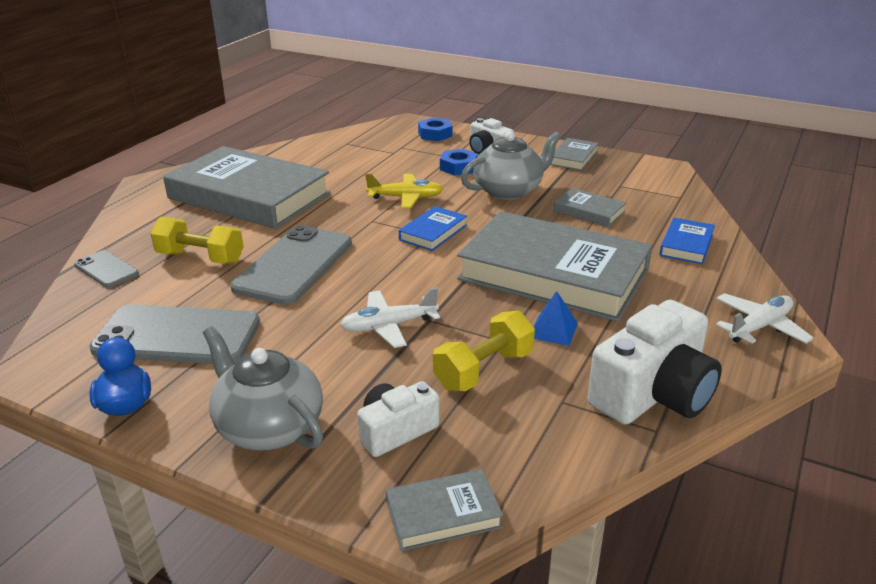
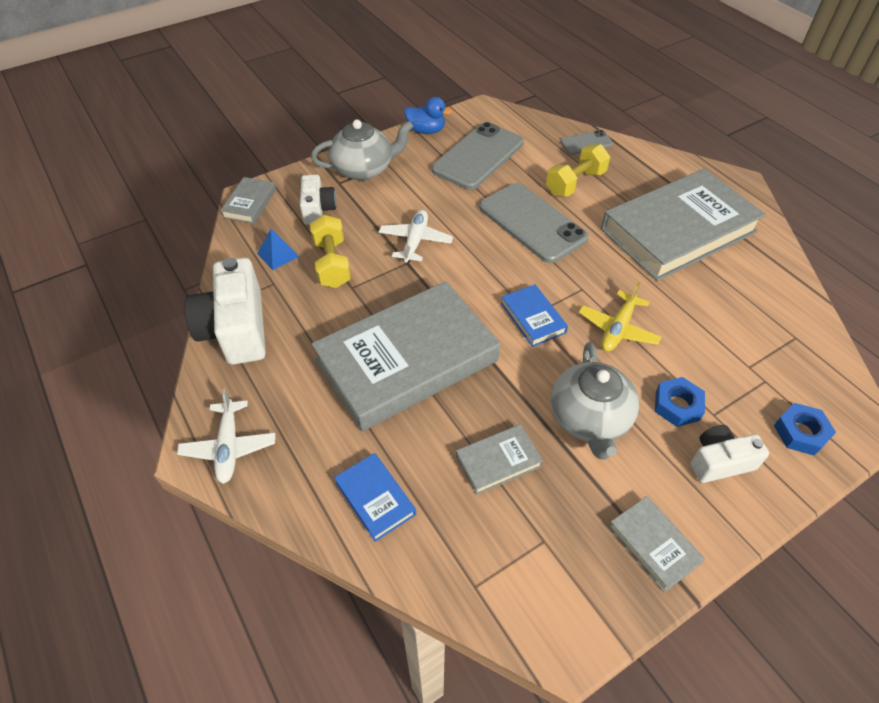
camera: 120 degrees right, 20 degrees up
blue pyramid [534,291,578,346] -> blue pyramid moved to [257,229,299,270]

